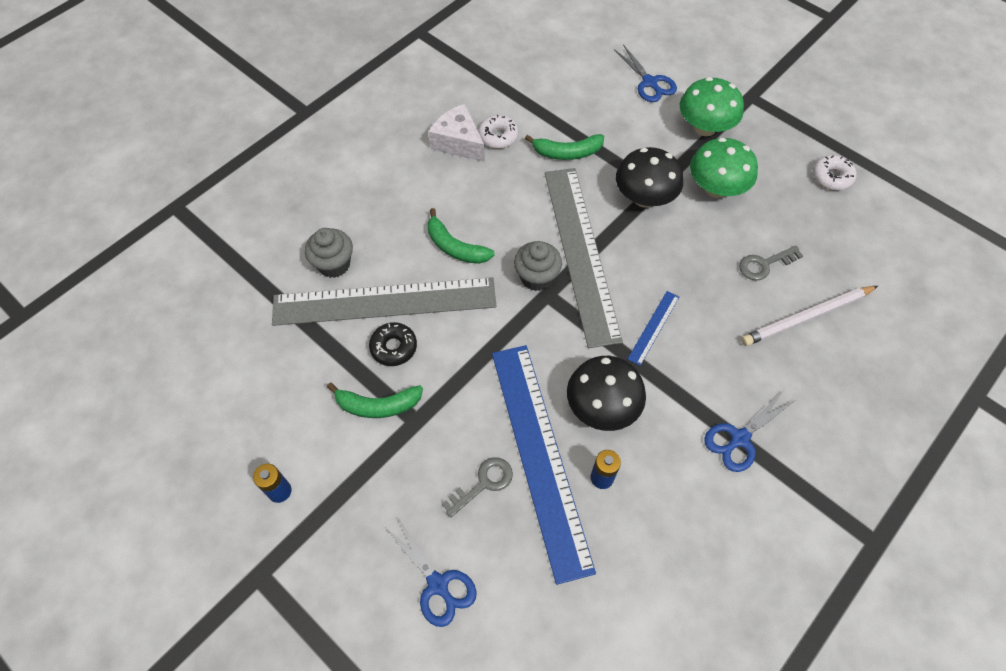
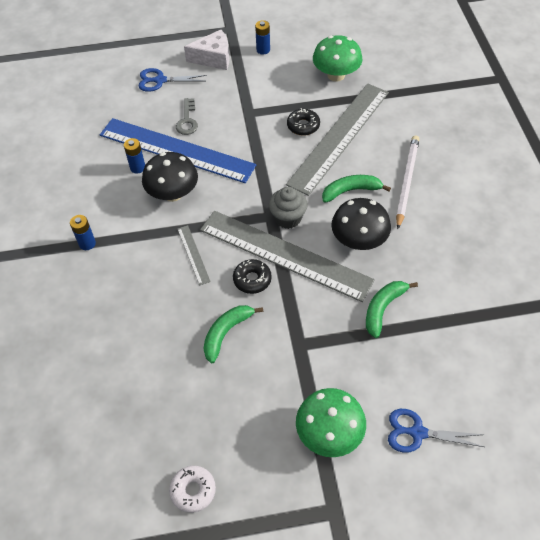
camera: 130 degrees right, 5 degrees down
grey cupcake [305,228,353,278] -> none
green banana [327,383,423,418] -> green banana moved to [203,305,263,363]
white cheese [428,104,485,162] -> white cheese moved to [184,30,230,70]
white donut [478,115,519,149] -> none
black mushroom [616,147,683,208] -> black mushroom moved to [331,198,391,250]
blue ruler [627,291,679,366] -> grey ruler [177,225,211,286]
green mushroom [690,138,758,198] -> green mushroom moved to [313,35,362,82]
blue scissors [705,392,794,472] -> blue battery [70,215,96,250]
grey key [739,246,803,280] -> none
white pencil [741,286,878,346] -> white pencil moved to [396,135,420,229]
none -> black donut [233,259,272,294]

